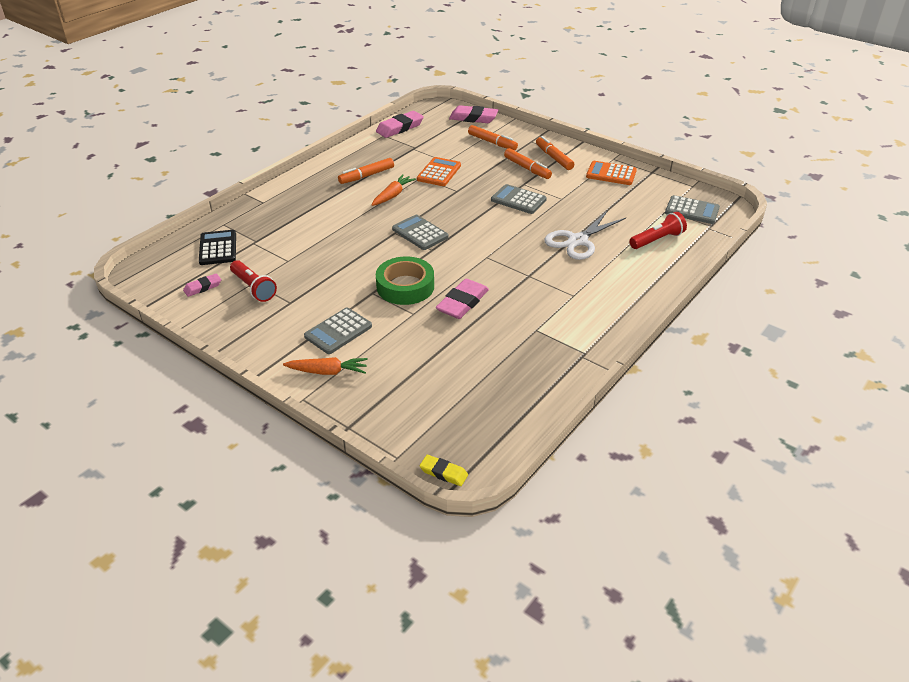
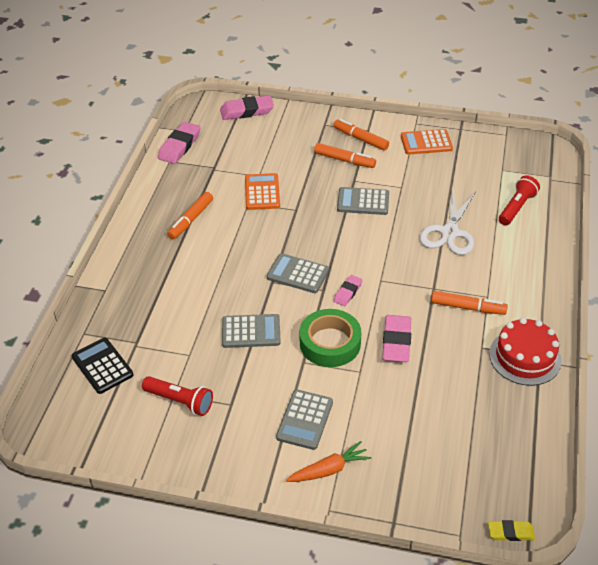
camera: 25 degrees left, 5 degrees up
pink eraser [183,273,221,297] -> pink eraser moved to [333,275,363,306]
orange carrot [371,174,416,206] -> none
orange marker [468,125,518,150] -> orange marker moved to [431,291,508,315]
grey calculator [665,195,720,224] -> grey calculator moved to [222,314,281,348]
none -> red cake [489,318,562,386]

